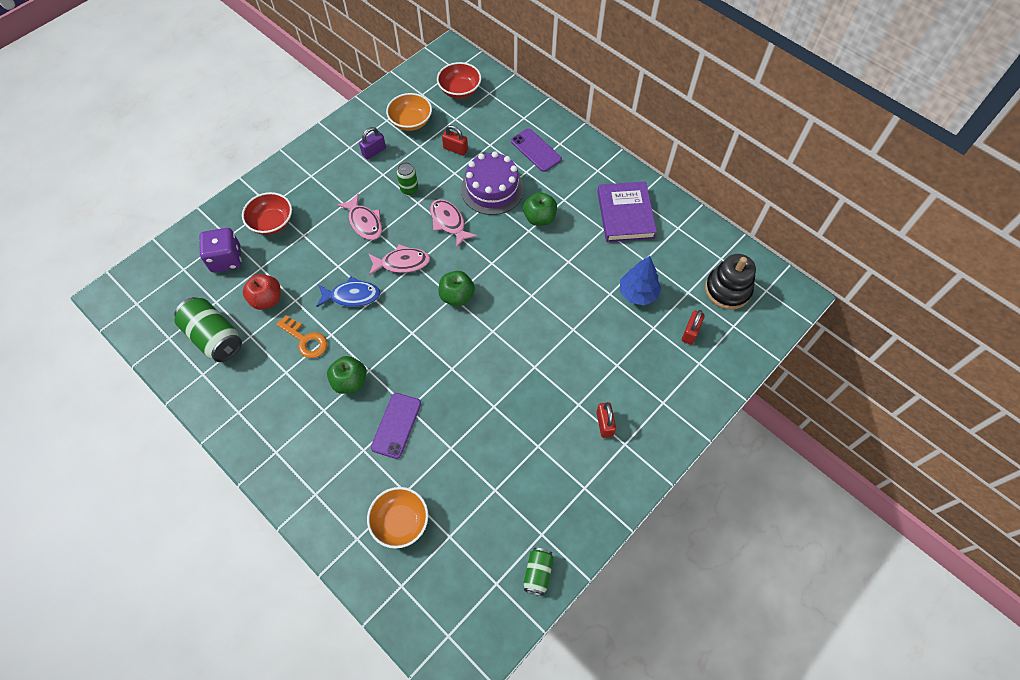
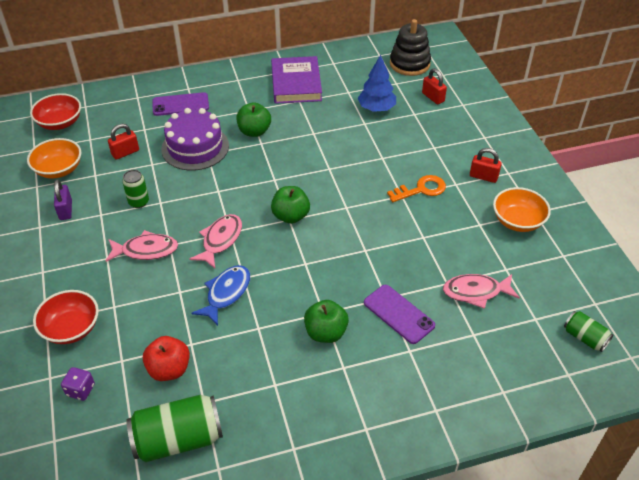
camera: 60 degrees left, 15 degrees down
purple dice [199,228,241,273] -> purple dice [61,367,95,401], size x0.55
orange key [276,315,327,358] -> orange key moved to [387,175,446,202]
orange bowl [367,487,428,549] -> orange bowl moved to [493,187,551,232]
pink fish [430,199,477,248] -> pink fish moved to [443,274,520,309]
green can [523,548,554,596] -> green can moved to [564,311,613,352]
purple book [597,181,657,242] -> purple book turned 60 degrees clockwise [271,56,322,104]

